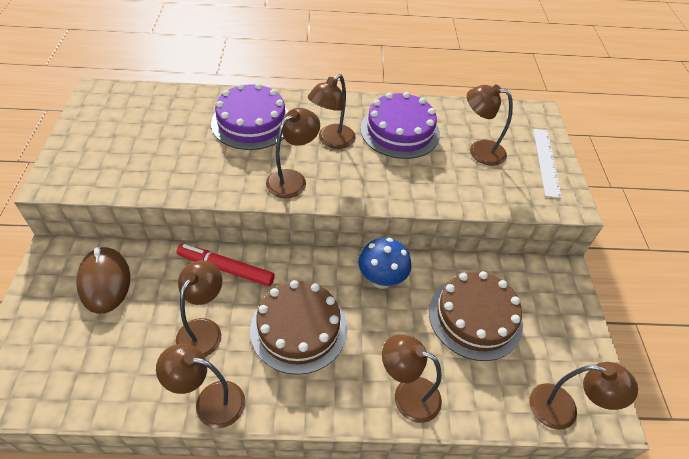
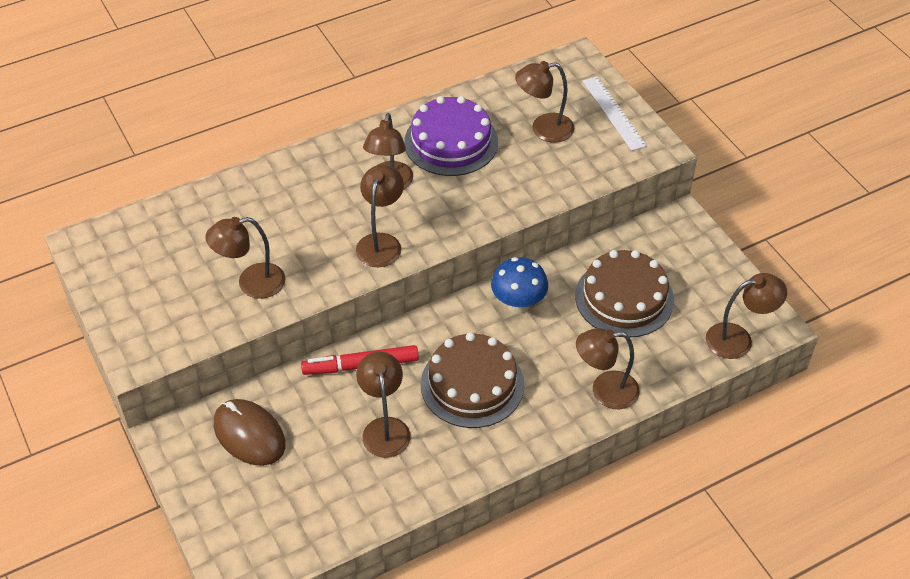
camera: 25 degrees left, 0 degrees up
brown lamp [156,344,245,428] -> brown lamp moved to [205,217,286,299]
purple cake [211,83,289,150] -> none

